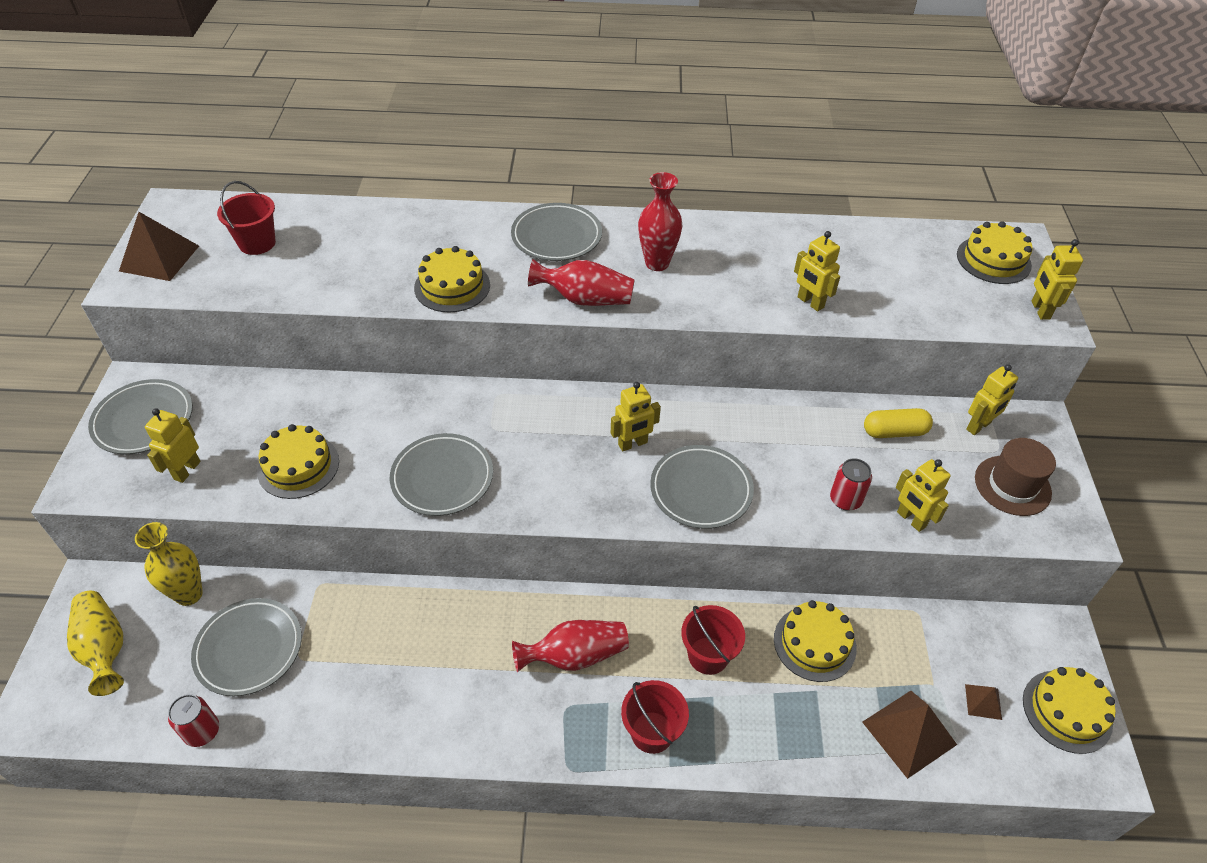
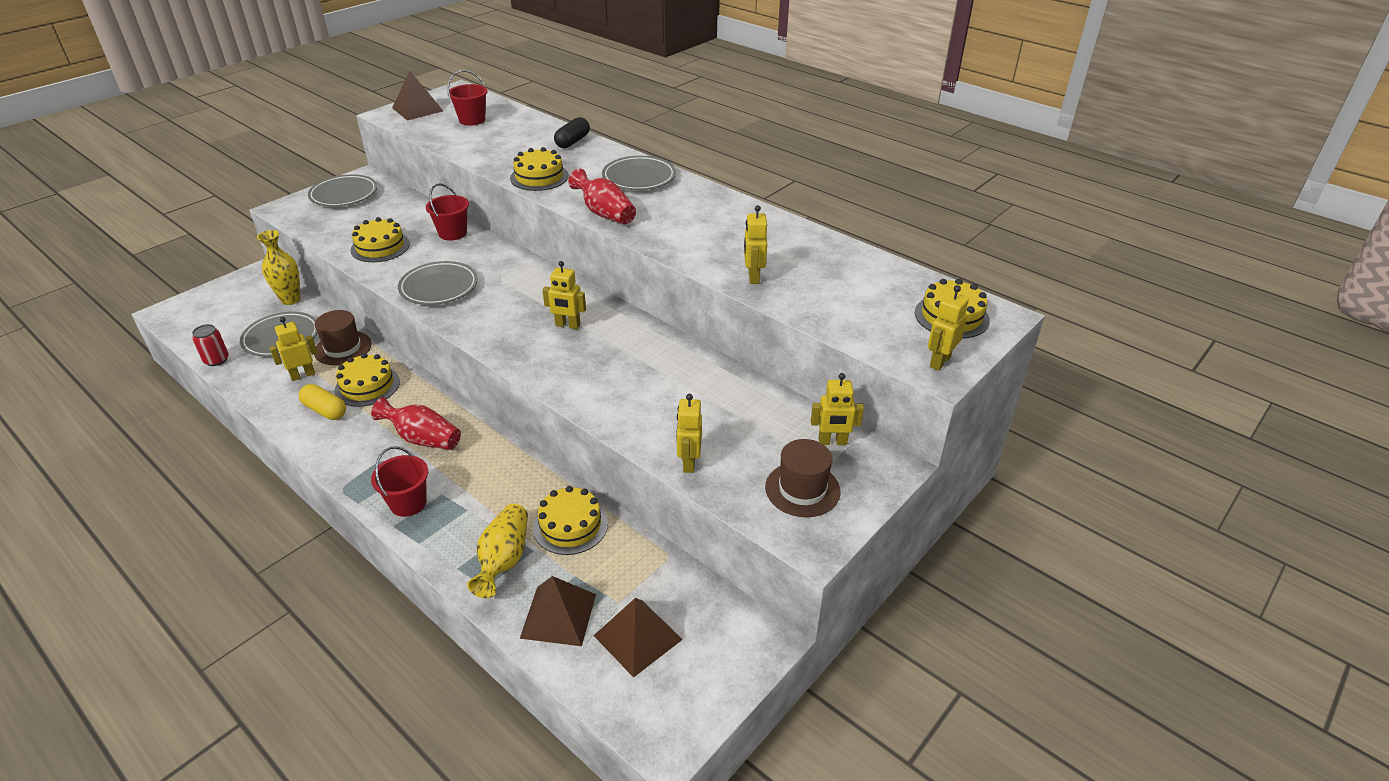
camera: 40 degrees right, 10 degrees down
yellow vase [67,591,124,696] -> yellow vase moved to [467,504,528,598]
yellow robot [145,408,200,483] -> yellow robot moved to [269,317,318,381]
red vase [638,172,682,271] -> none
grey plate [650,445,754,529] -> none
red bucket [681,605,745,675] -> red bucket moved to [426,183,469,241]
red can [830,458,872,511] -> none
yellow capsule [864,408,933,438] -> yellow capsule moved to [298,384,346,420]
brown pyramid [965,684,1002,720] -> brown pyramid [593,598,683,678], size x1.97
yellow cake [1023,667,1115,754] -> yellow cake moved to [335,353,400,407]
none -> brown hat [314,310,372,365]
none -> black capsule [554,117,590,148]

